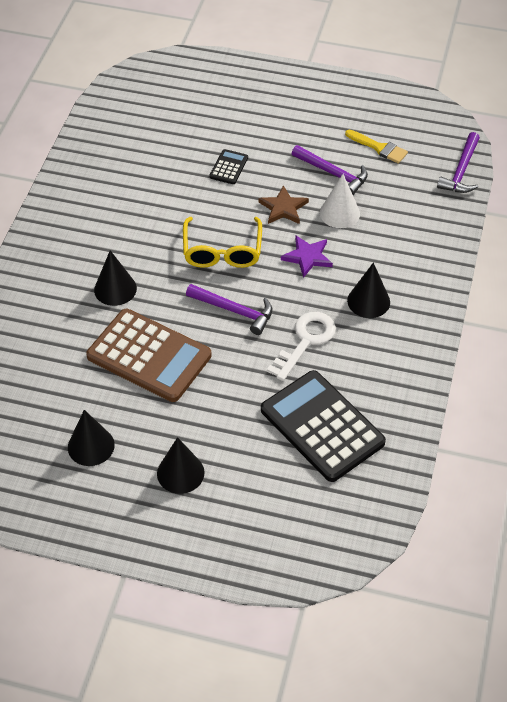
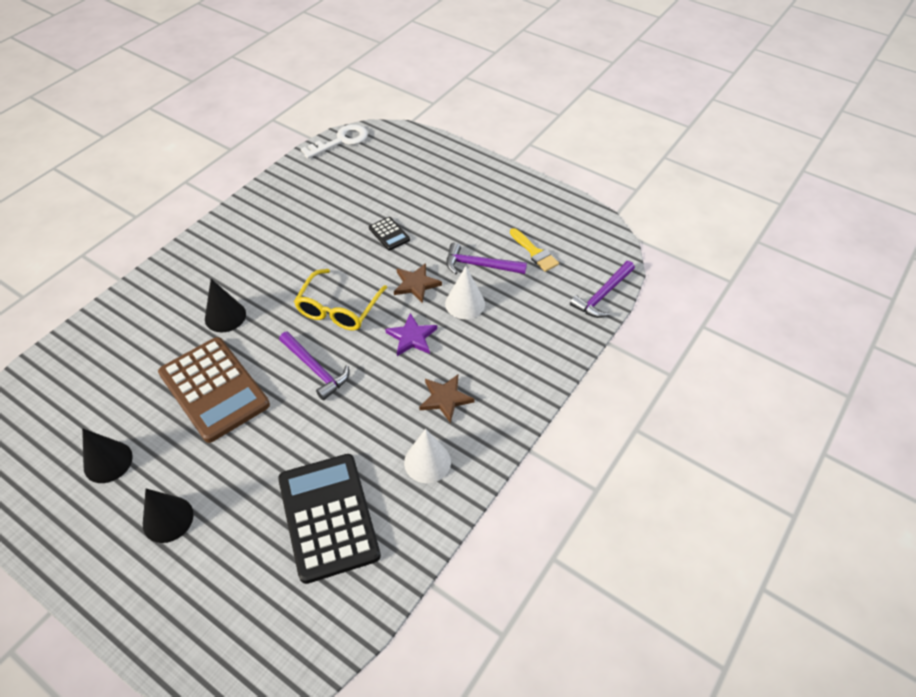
camera: 20 degrees right, 0 degrees up
black calculator [209,149,248,184] -> black calculator turned 105 degrees clockwise [369,217,410,251]
white key [267,312,336,381] -> white key moved to [301,124,368,159]
purple hammer [292,145,368,195] -> purple hammer turned 135 degrees clockwise [446,242,527,275]
black cone [347,262,390,318] -> brown star [419,375,475,423]
none -> white cone [404,429,451,483]

